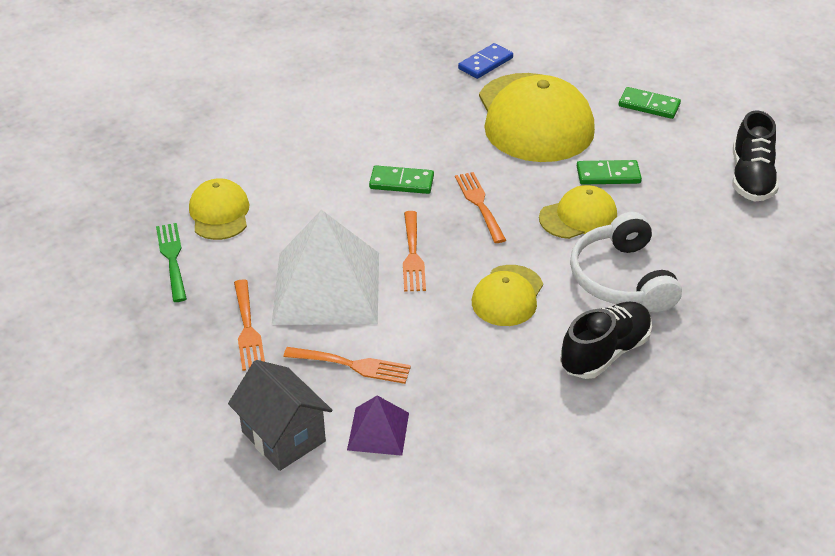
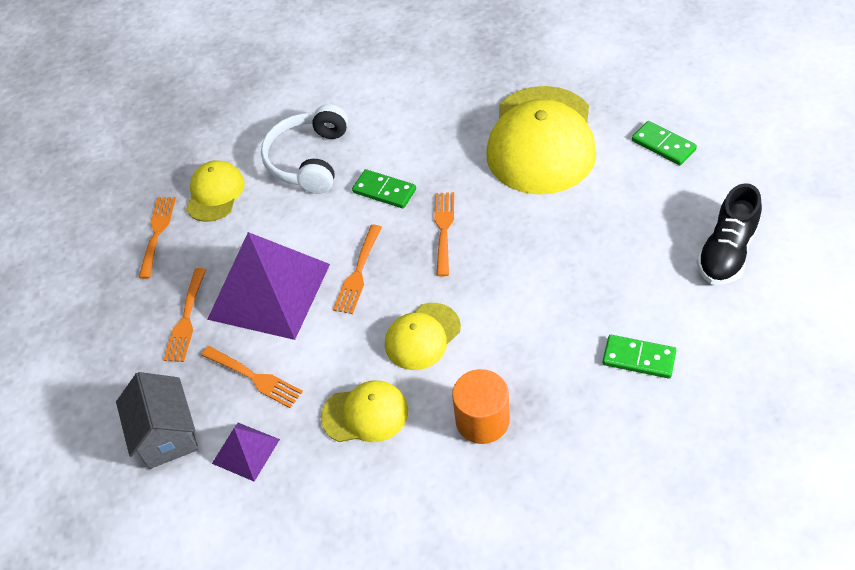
camera: 25 degrees right, 10 degrees up
green fork [156,223,187,302] -> orange fork [138,197,176,279]
white pyramid [272,210,379,325] -> purple pyramid [207,232,330,340]
blue domino [458,43,513,79] -> none
yellow cap [539,185,617,239] -> yellow cap moved to [321,380,408,442]
black shoe [560,302,652,379] -> orange cylinder [452,369,510,444]
white headphones [570,212,682,313] -> white headphones moved to [261,104,348,194]
green domino [577,160,642,185] -> green domino moved to [603,335,676,379]

